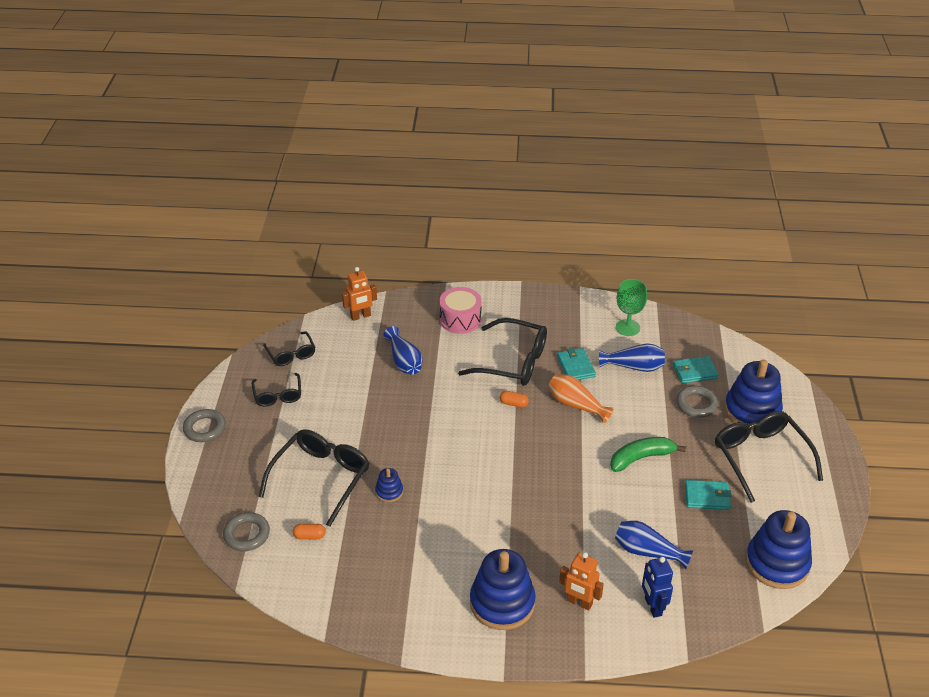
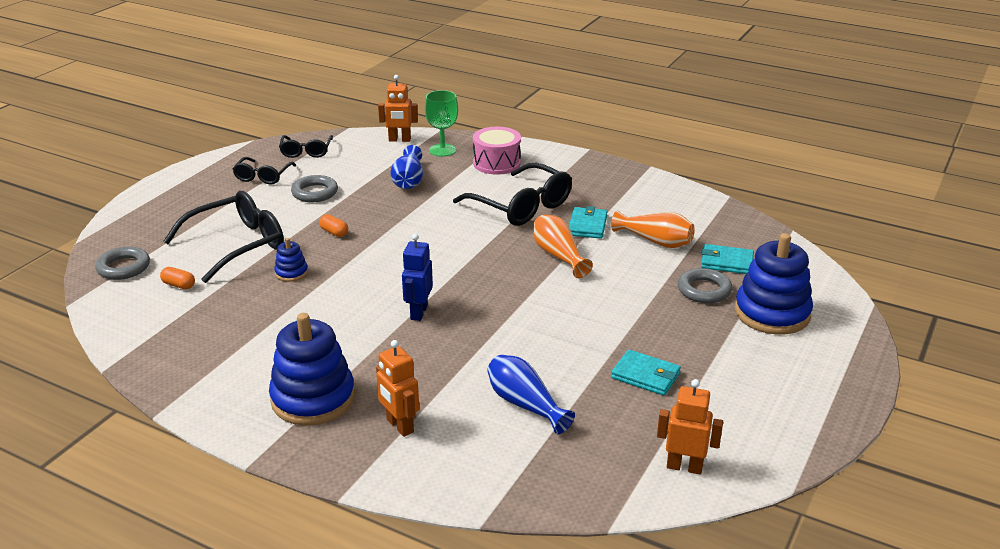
camera: 25 degrees right, 10 degrees down
grey ring [183,409,226,442] -> grey ring moved to [291,175,338,202]
orange capsule [500,391,529,408] -> orange capsule moved to [319,214,348,237]
blue vase [599,344,665,372] -> orange vase [611,211,695,248]
green banana [610,437,686,472] -> none
green goblet [616,279,647,336] -> green goblet moved to [425,90,458,157]
blue robot [642,557,673,618] -> blue robot moved to [402,234,433,321]
black glasses [715,411,823,502] -> none
blue stacking toy [746,510,812,589] -> orange robot [657,379,723,475]

